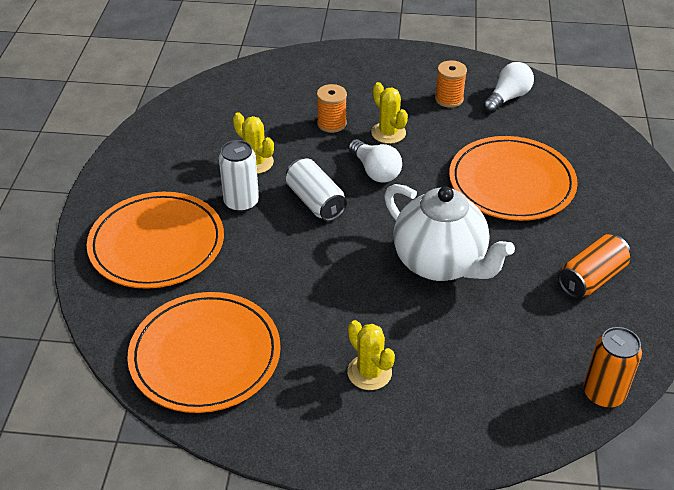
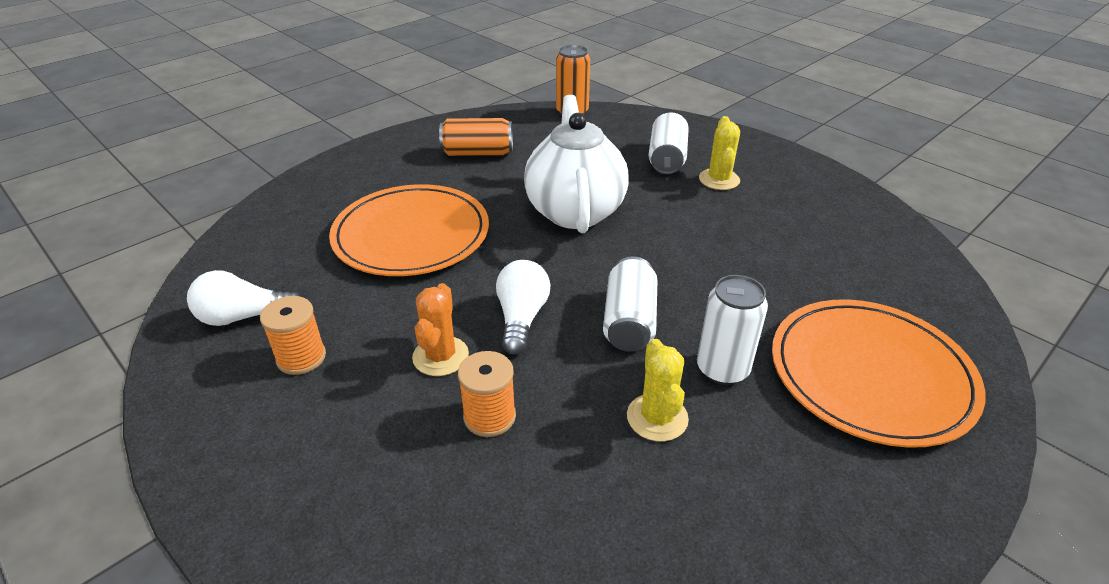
camera: 140 degrees left, 5 degrees down
orange plate [127,292,281,413] -> none
yellow cactus [371,82,408,144] -> orange cactus [412,283,469,376]
none -> white can [649,112,689,174]

